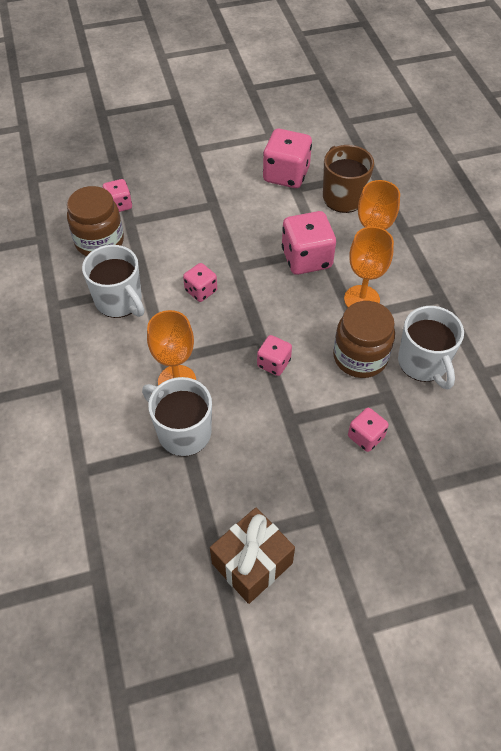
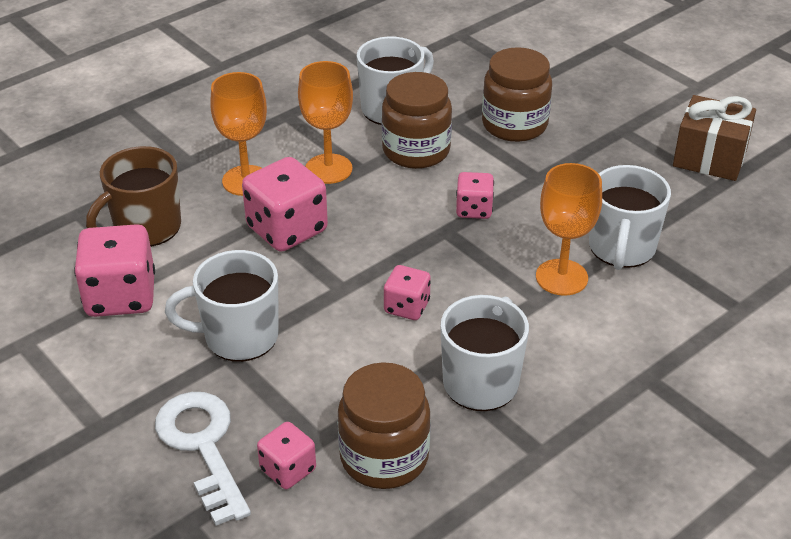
camera: 115 degrees left, 15 degrees down
pink dice [348,408,389,452] -> brown jar [482,47,552,142]
none -> white key [155,392,251,526]
none -> white mug [165,250,279,362]

